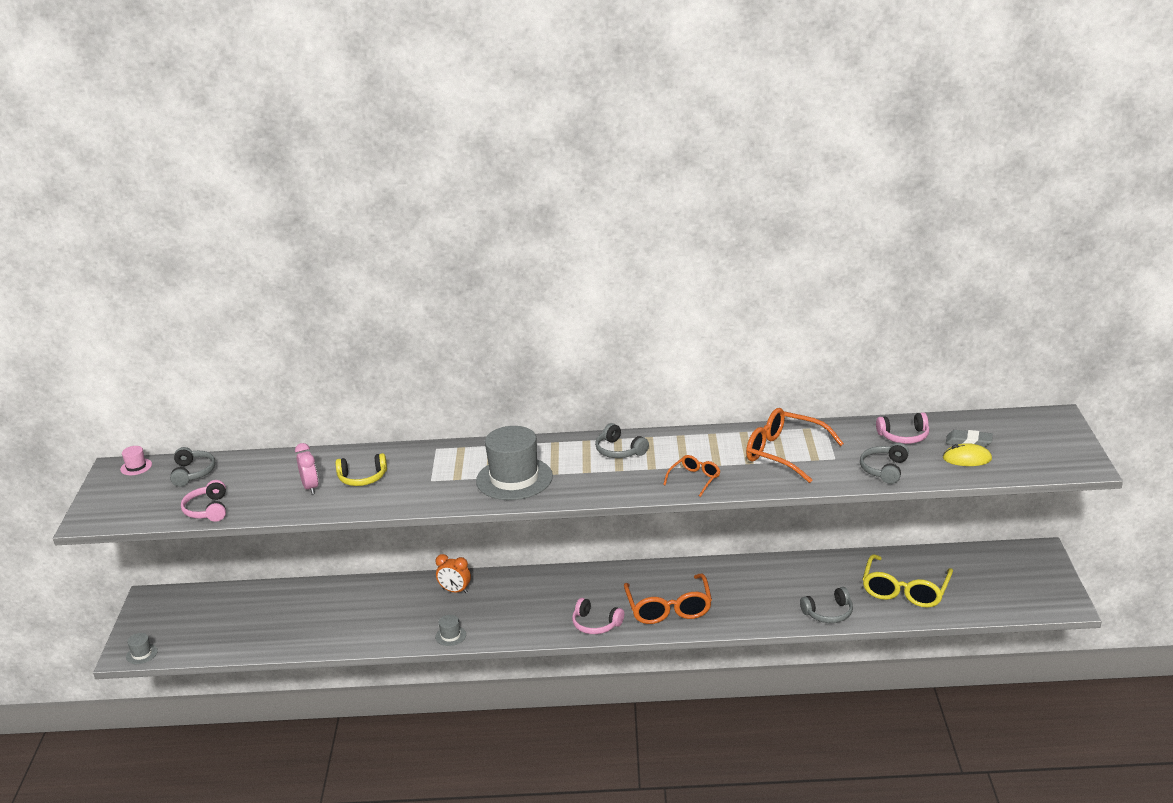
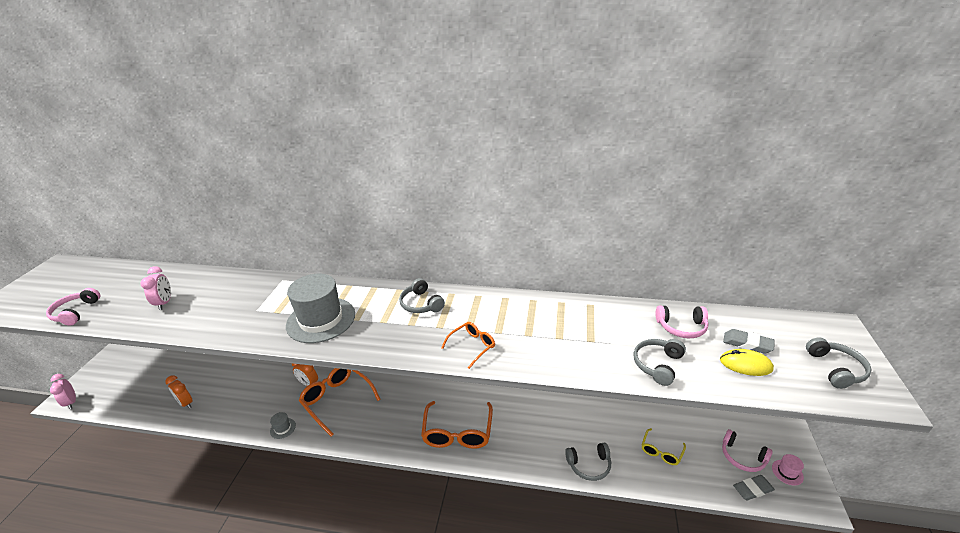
camera: 10 degrees right, 5 degrees up
pink hat [120,446,152,475] -> pink hat moved to [772,454,804,486]
grey hat [126,633,158,664] -> pink clock [50,374,76,409]
grey headphones [170,447,216,487] -> grey headphones moved to [806,337,871,389]
yellow headphones [335,453,387,486] -> none
pink headphones [572,598,624,634] -> pink headphones moved to [722,429,773,472]
orange glasses [746,408,844,483] -> orange glasses moved to [299,368,381,437]
yellow glasses [862,554,953,608] -> yellow glasses [642,428,686,465], size x0.54
none -> orange clock [165,375,193,409]
none -> grey eraser [733,475,775,500]

